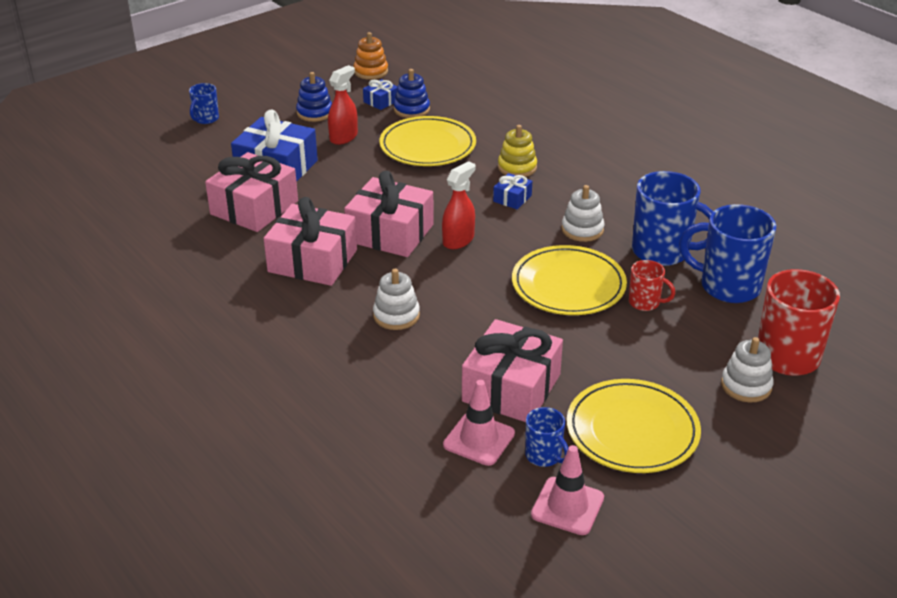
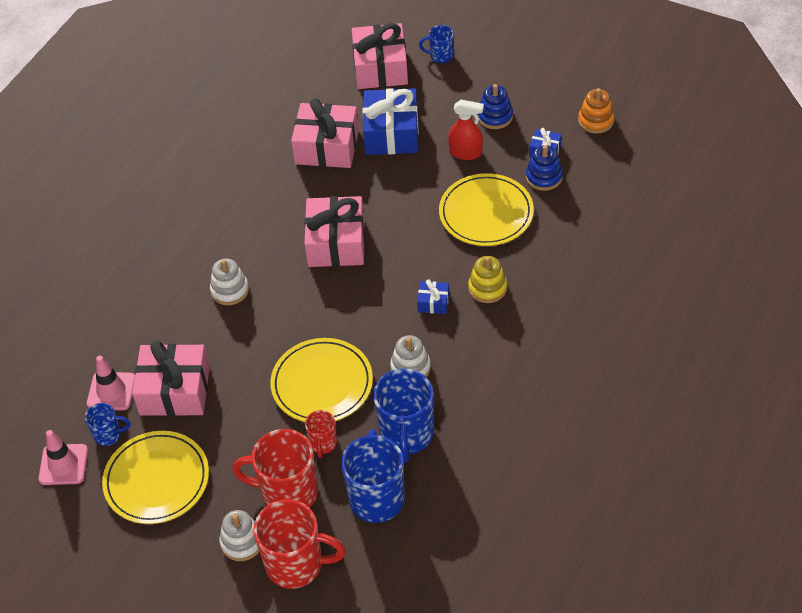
camera: 70 degrees right, 15 degrees up
pink gift [264,197,357,286] -> pink gift moved to [352,23,408,89]
red spray bottle [442,161,476,249] -> none
blue mug [525,407,568,467] -> blue mug turned 120 degrees counterclockwise [85,403,131,446]
none -> red mug [232,429,318,508]

